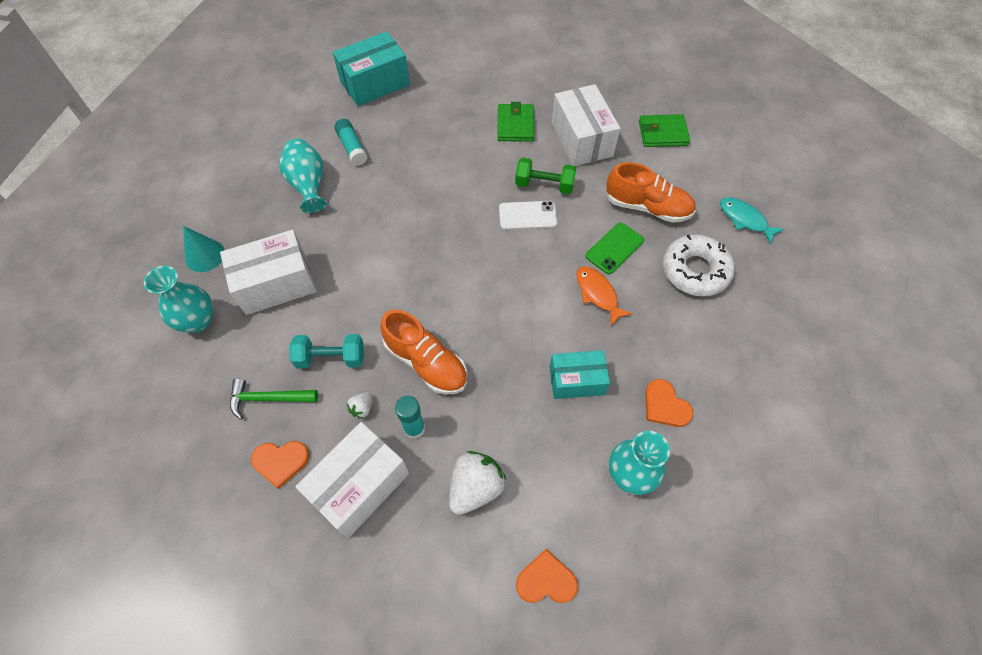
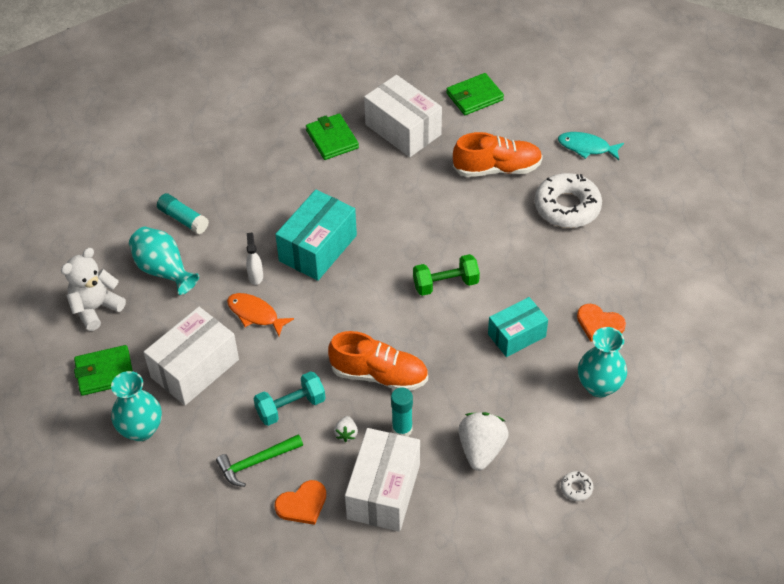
camera: 25 degrees left, 10 degrees down
turquoise cone [183,226,224,272] -> green wallet [74,345,133,396]
turquoise box [333,31,410,106] -> turquoise box moved to [275,189,357,281]
white phone [499,201,557,230] -> none
green dumbbell [515,158,576,194] -> green dumbbell moved to [413,254,480,296]
orange heart [516,549,578,603] -> white donut [561,471,594,501]
orange fish [576,266,633,326] -> orange fish moved to [227,293,294,336]
green phone [585,222,644,274] -> none
none -> white teddy bear [61,248,126,331]
none -> white spray bottle [246,233,263,285]

